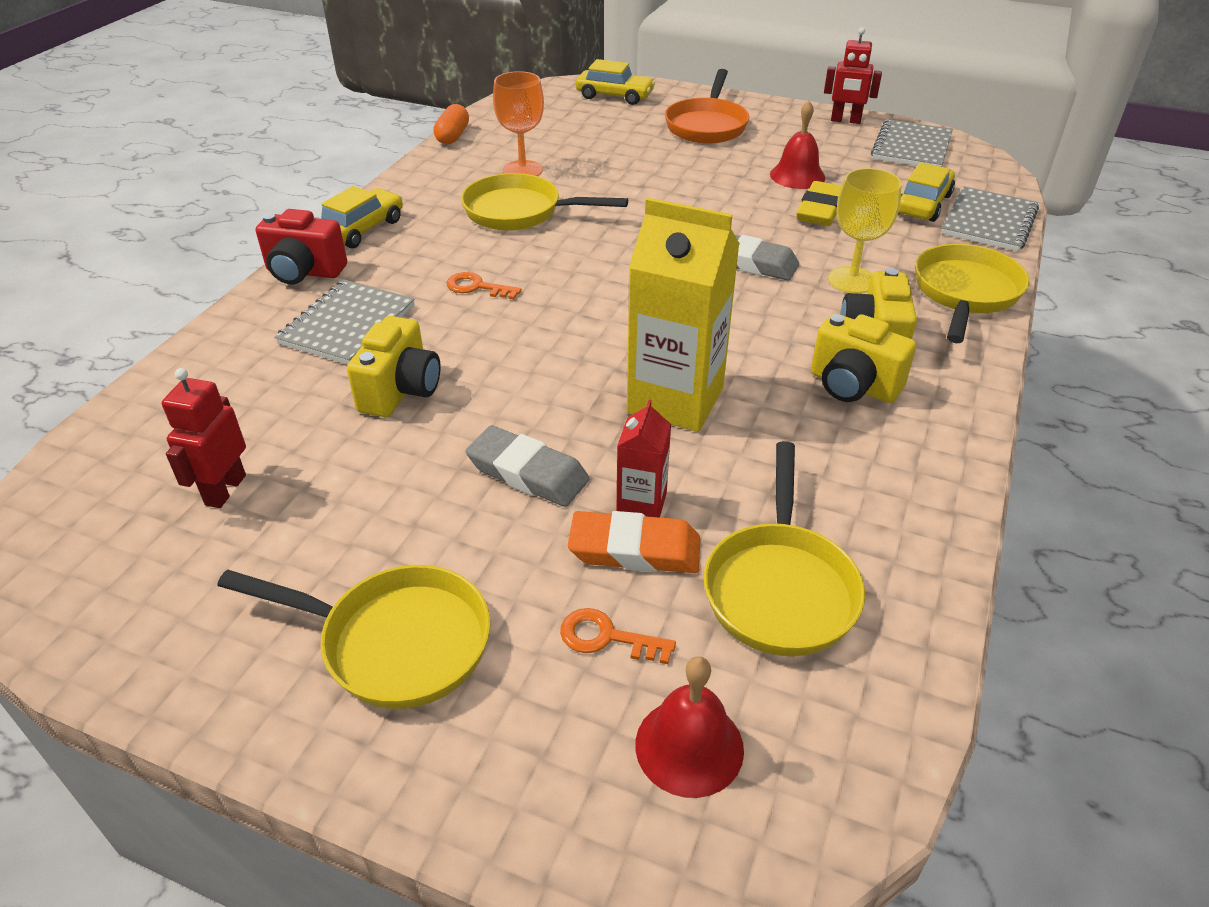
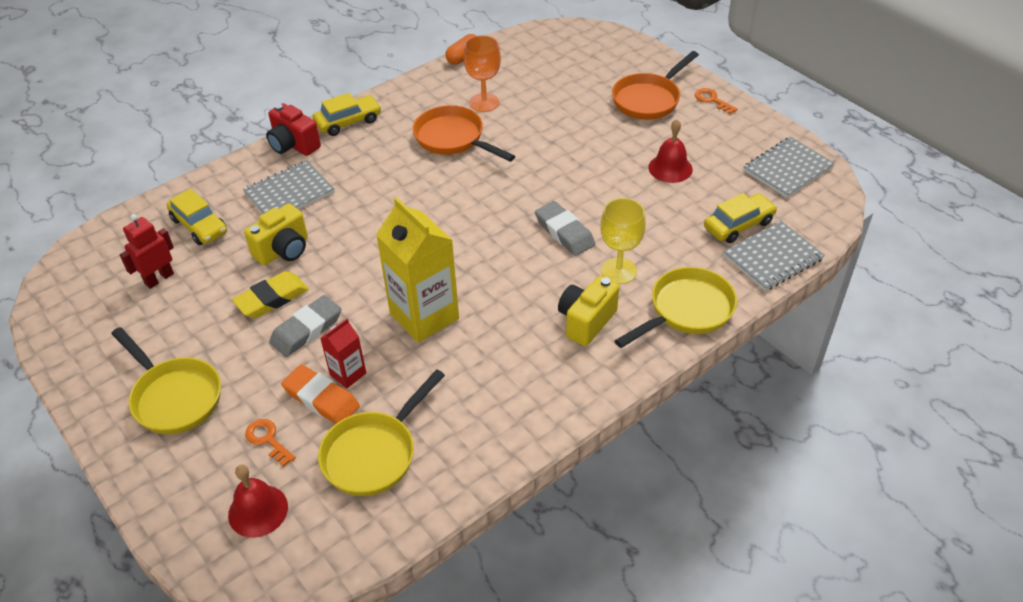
camera: 30 degrees right, 5 degrees up
orange key [447,272,522,300] -> orange key moved to [695,88,738,114]
yellow pan [461,173,628,231] -> orange pan [413,105,515,162]
grey eraser [465,425,590,507] -> grey eraser turned 75 degrees clockwise [269,295,341,357]
yellow car [576,59,655,105] -> yellow car moved to [166,189,227,245]
yellow eraser [796,181,842,226] -> yellow eraser moved to [232,271,309,318]
yellow camera [811,313,916,403] -> none
red robot [824,27,882,124] -> none

